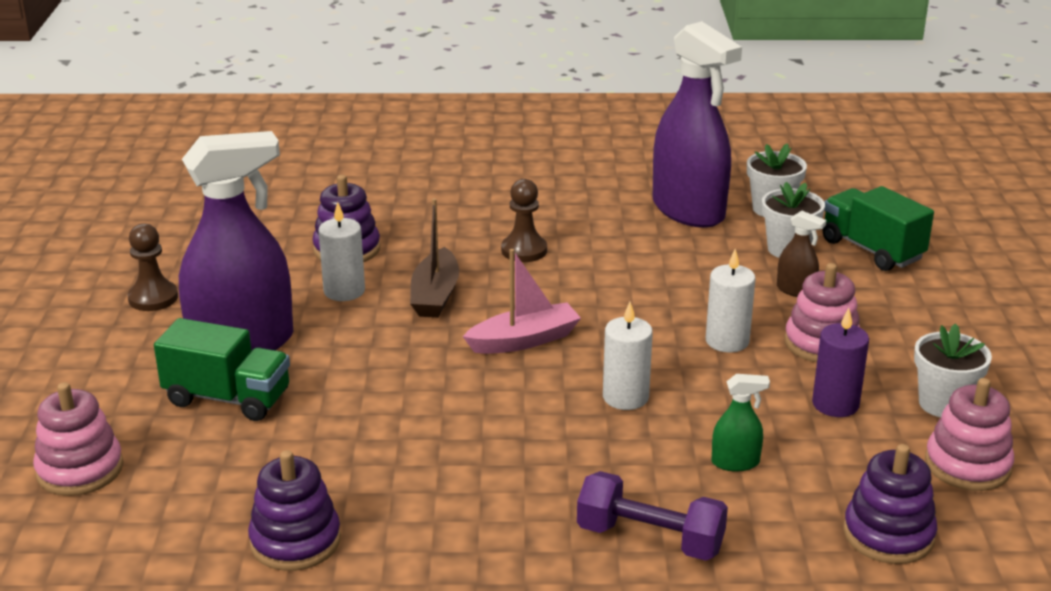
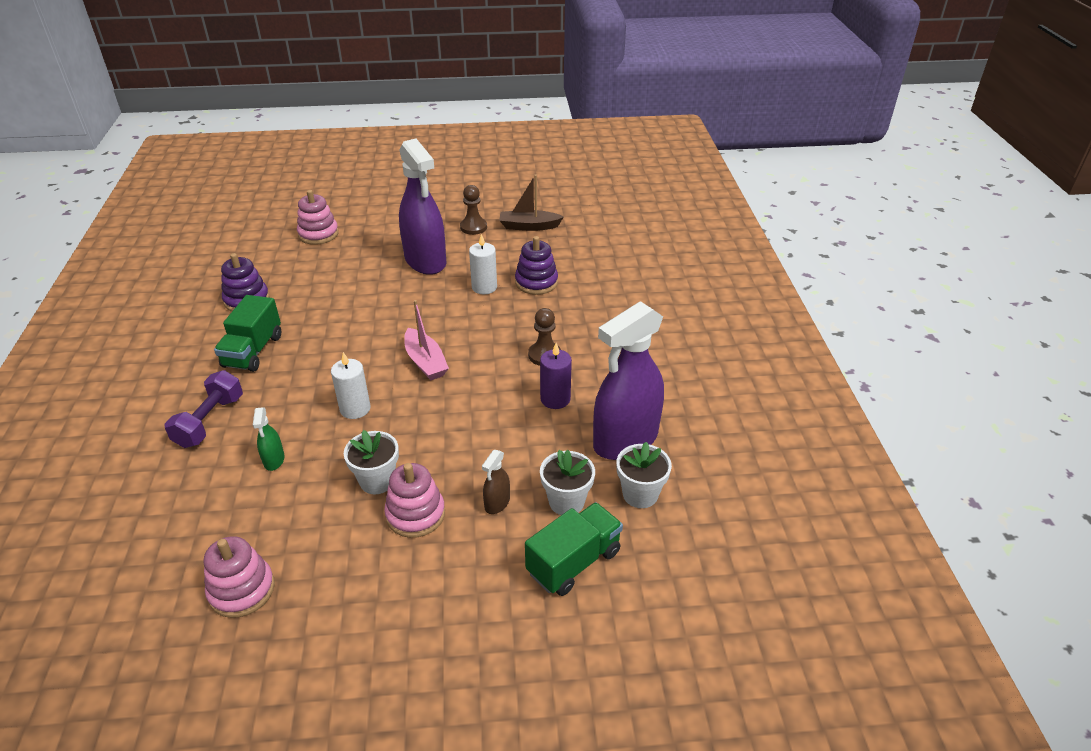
camera: 85 degrees right, 10 degrees up
green truck [154,318,290,421] -> green truck moved to [214,295,281,372]
brown boat [410,198,459,318] -> brown boat moved to [499,175,564,231]
white candle [706,249,756,353] -> none
purple candle [812,308,869,417] -> purple candle moved to [540,343,572,409]
purple stacking toy [843,444,937,564] -> none
white flower pot [914,323,992,417] -> white flower pot moved to [344,430,399,494]

